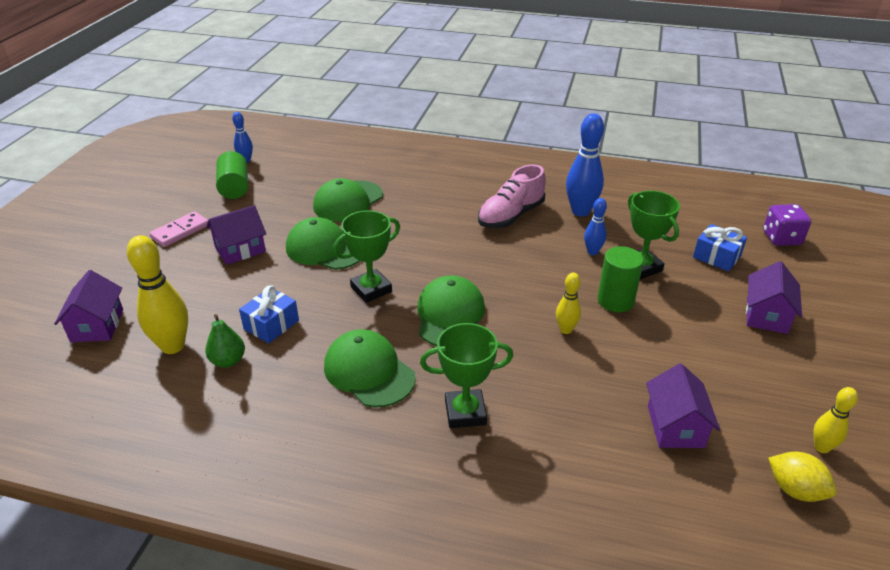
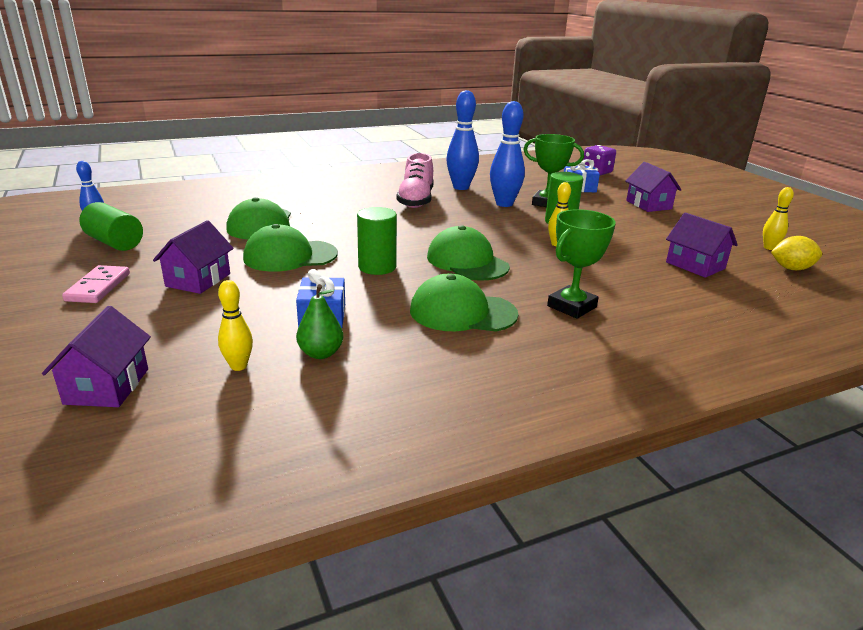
camera: 40 degrees left, 10 degrees down
purple house [54,270,123,342] -> purple house turned 45 degrees clockwise [42,306,151,407]
yellow bowling pin [127,235,188,354] -> yellow bowling pin [218,280,253,371], size x0.55
green trophy [333,210,400,303] -> green cylinder [357,207,397,275]
blue bowling pin [584,198,607,255] -> blue bowling pin [490,101,525,207], size x1.81

